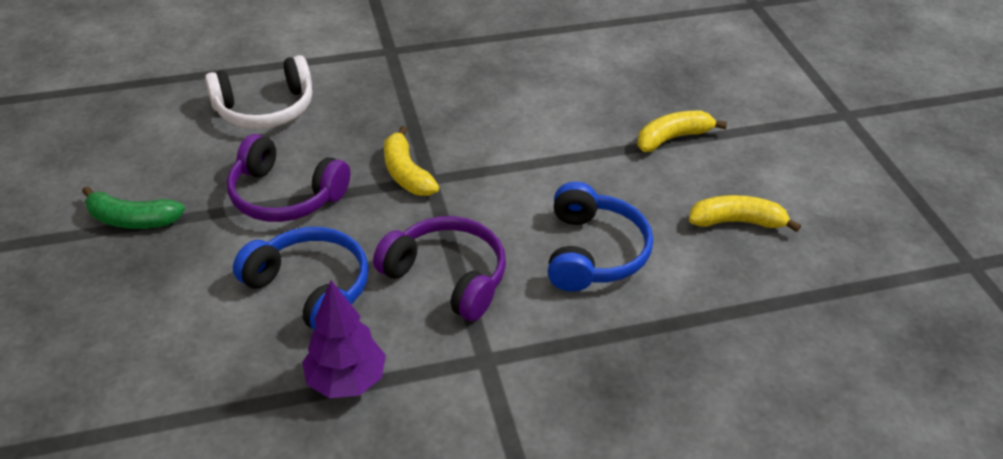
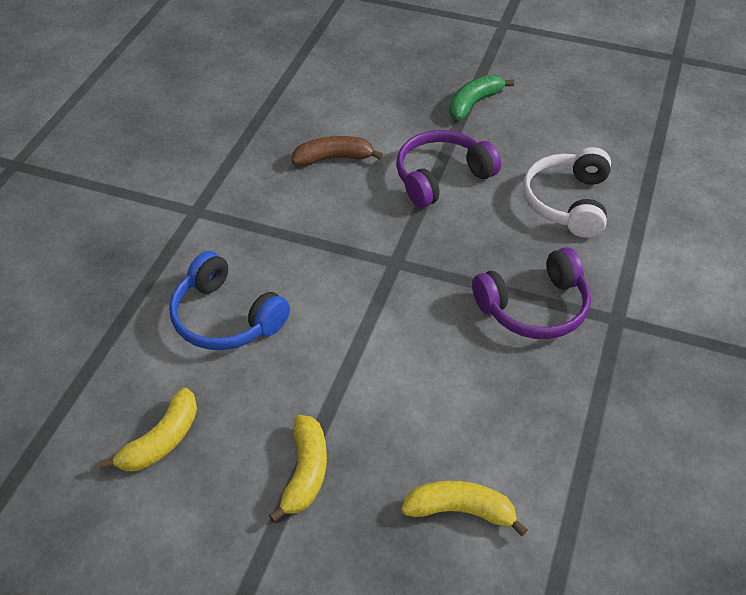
camera: 125 degrees right, 5 degrees up
blue headphones [233,227,369,330] -> brown banana [292,136,383,166]
purple tree [302,280,386,398] -> none
purple headphones [373,216,506,321] -> purple headphones moved to [472,247,591,339]
yellow banana [384,126,439,196] -> yellow banana moved to [401,481,528,536]

